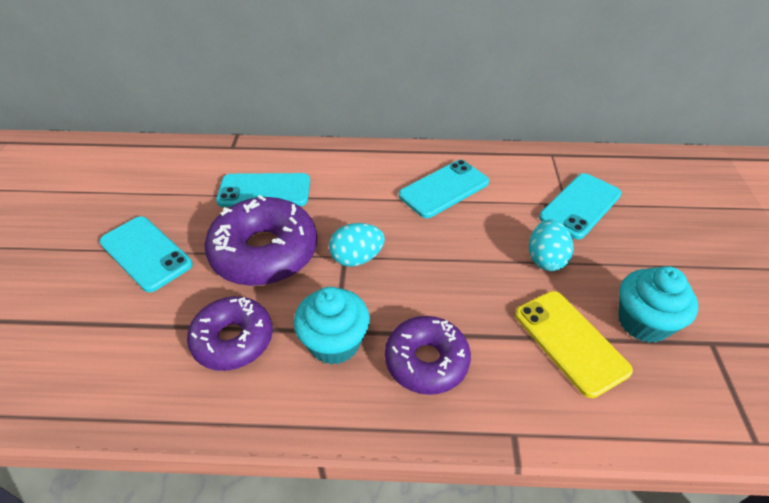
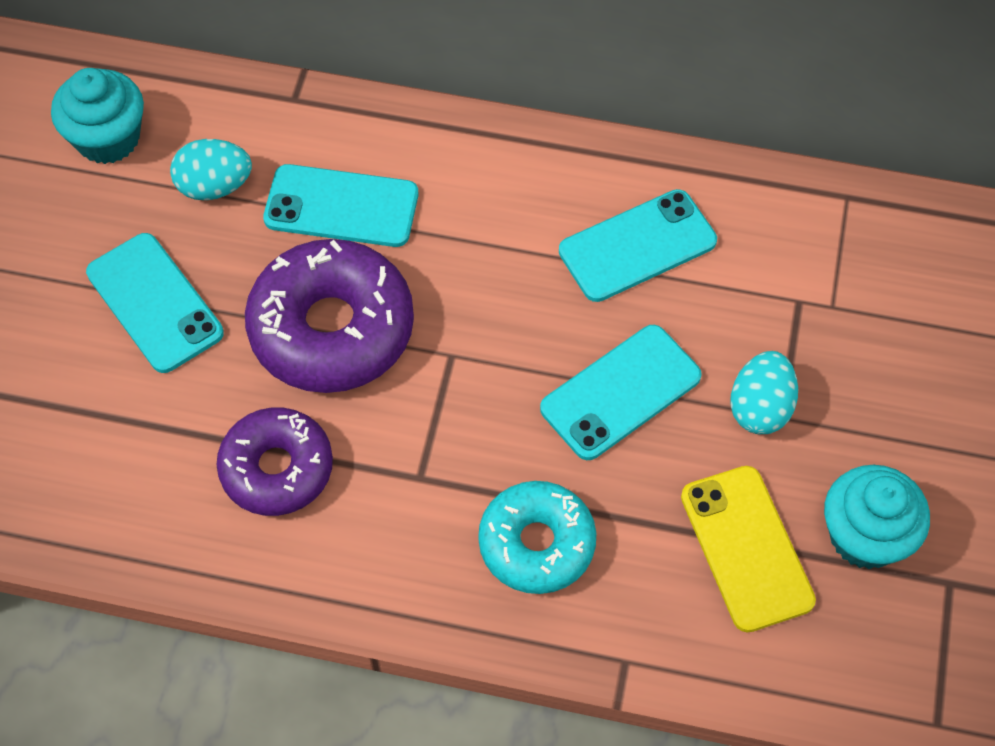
camera: 10 degrees right, 15 degrees up
turquoise cupcake [294,287,370,365] -> turquoise cupcake moved to [51,68,144,164]
turquoise egg [329,223,385,267] -> turquoise egg moved to [170,139,252,200]
purple donut [385,316,471,395] -> turquoise donut [478,481,596,594]
turquoise phone [539,173,622,239] -> turquoise phone moved to [540,325,702,460]

